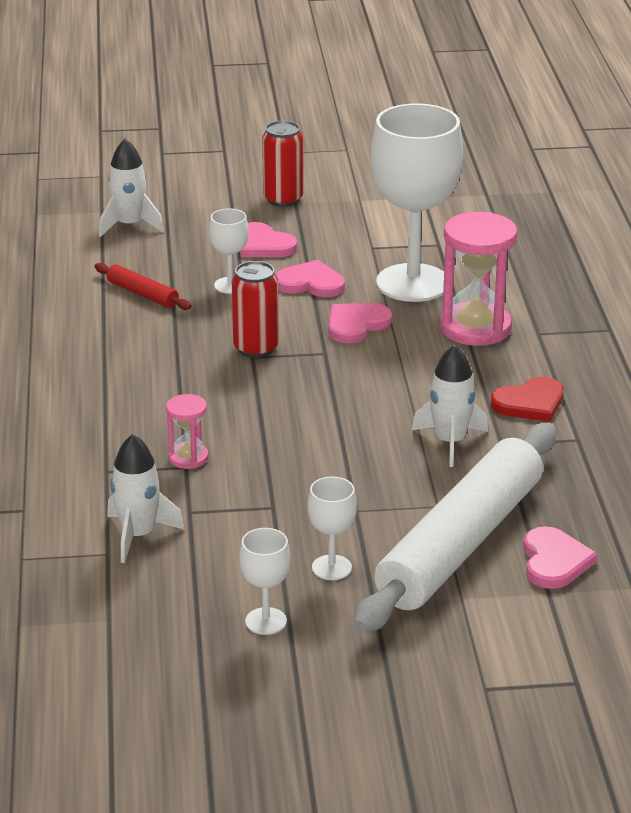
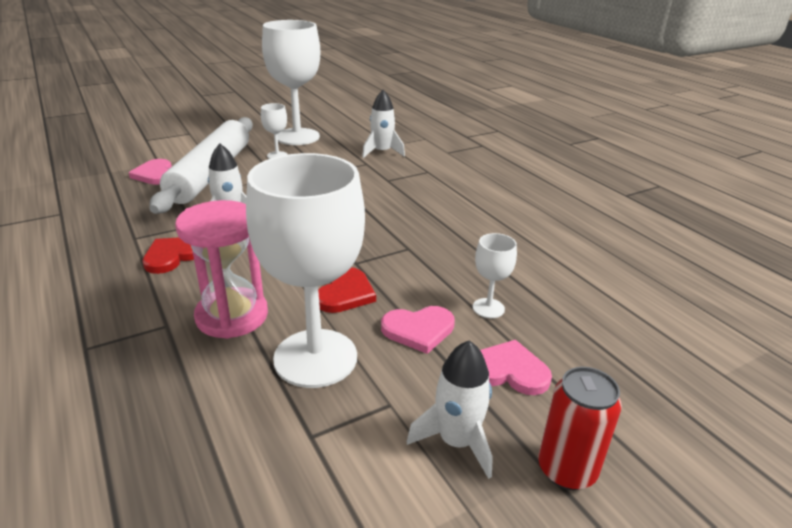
camera: 155 degrees right, 0 degrees up
red rolling pin [95,263,192,310] -> none
white rocket [99,139,164,237] -> white rocket moved to [407,340,493,479]
pink hourglass [166,394,209,469] -> none
red can [232,261,279,358] -> none
white goblet [240,528,291,635] -> white goblet [262,20,321,145], size x2.29
pink heart [329,303,392,343] -> red heart [318,267,376,313]

